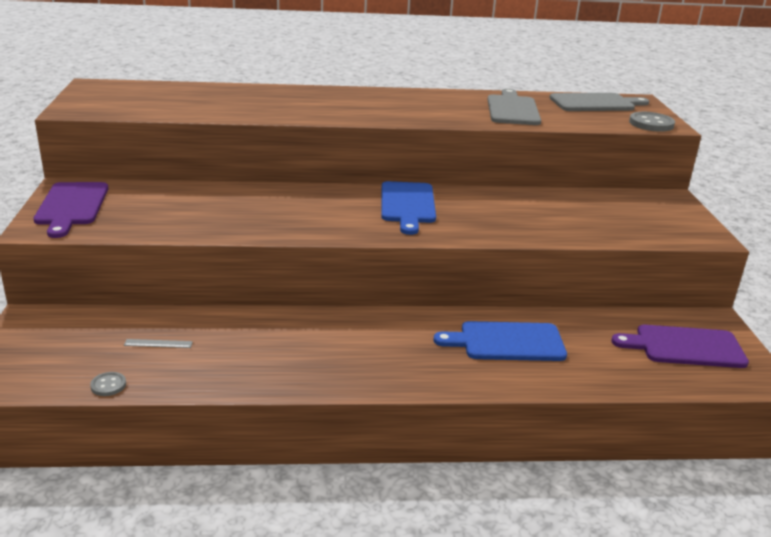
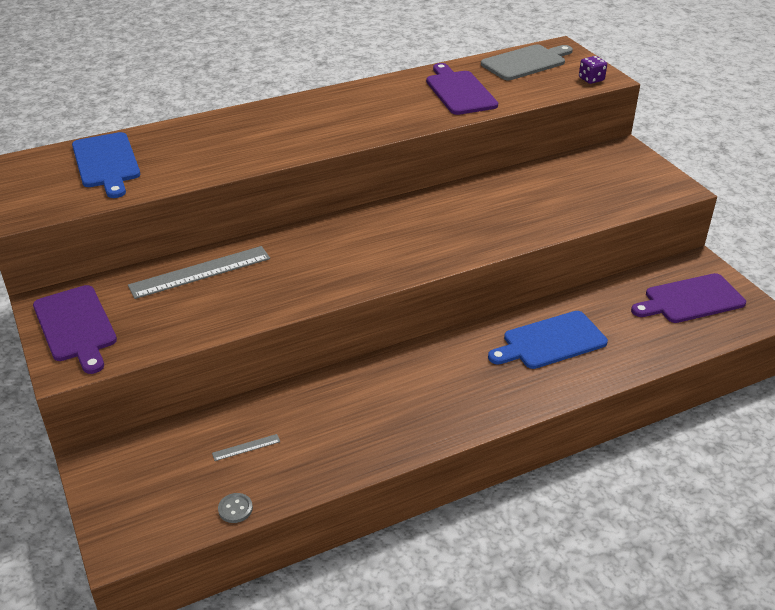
camera: 20 degrees left, 10 degrees up
blue cutting board [381,181,436,235] -> blue cutting board moved to [72,132,140,198]
grey cutting board [488,89,541,125] -> purple cutting board [426,63,498,115]
grey button [629,112,675,132] -> purple dice [579,56,607,84]
none -> grey ruler [128,246,270,299]

